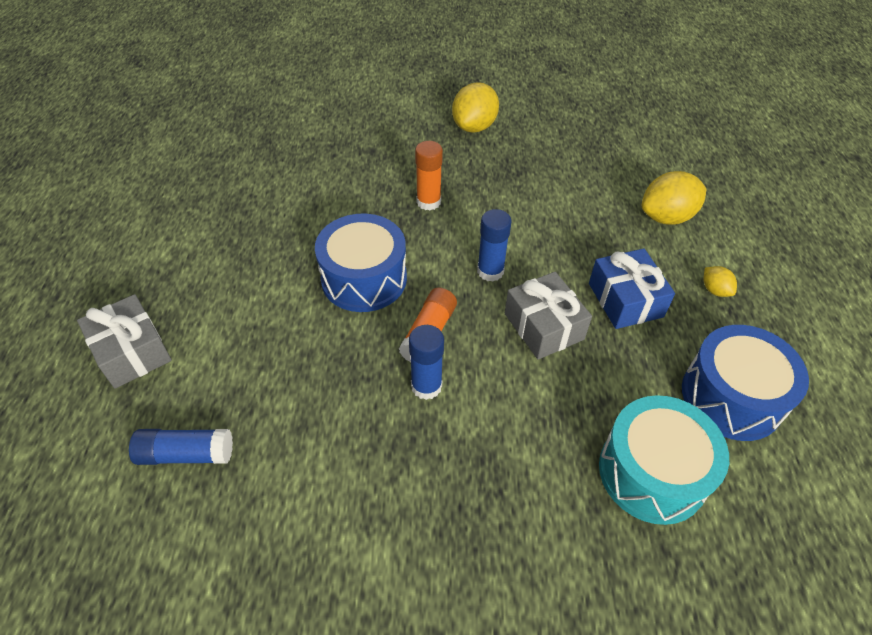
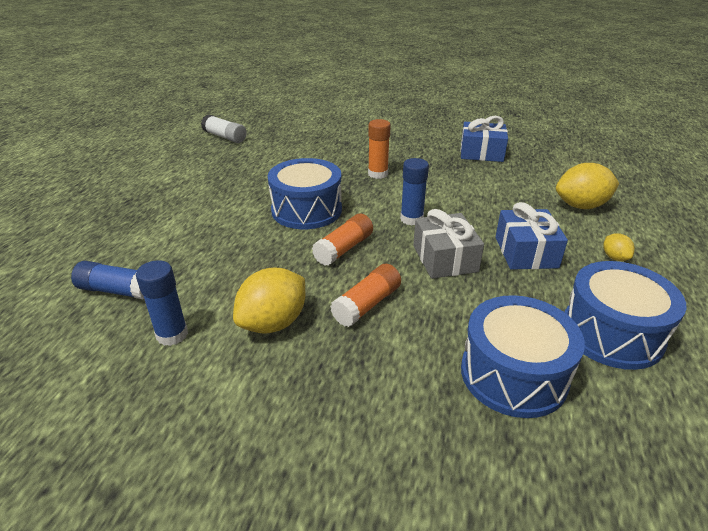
camera: 15 degrees right, 15 degrees down
grey gift [77,294,172,389] -> none
blue glue stick [409,325,444,400] -> blue glue stick moved to [136,260,188,346]
yellow lemon [452,82,499,133] -> yellow lemon moved to [233,268,305,334]
turquoise drum [599,395,729,525] -> blue drum [461,295,585,418]
none -> white glue stick [201,114,247,143]
none -> orange glue stick [330,264,401,327]
none -> blue gift [460,116,508,162]

